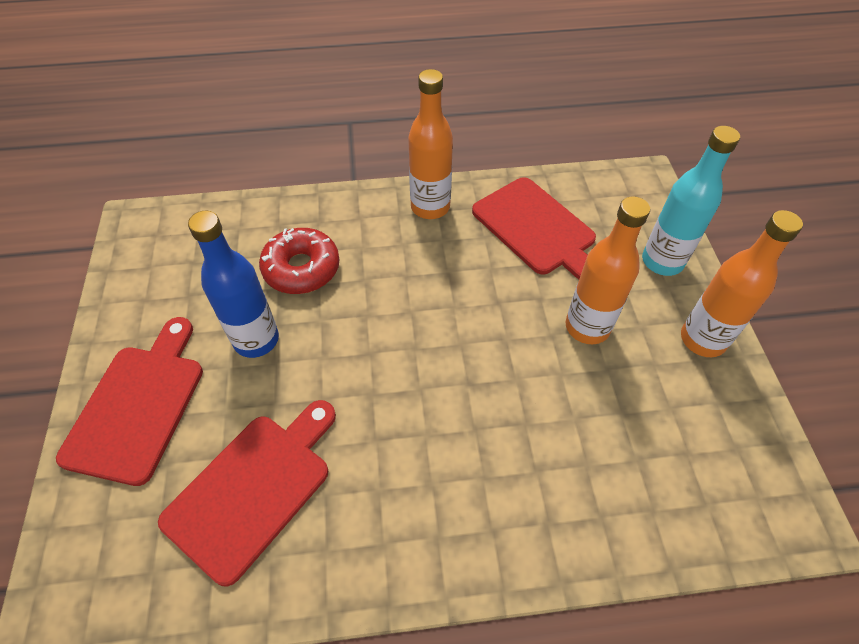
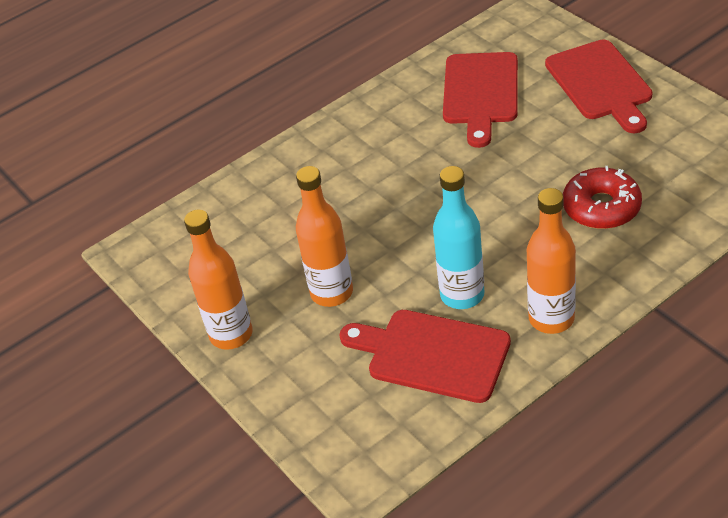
camera: 155 degrees right, 10 degrees down
blue bottle [188,211,279,358] -> none
turquoise bottle [642,126,740,276] -> turquoise bottle moved to [433,166,484,309]

